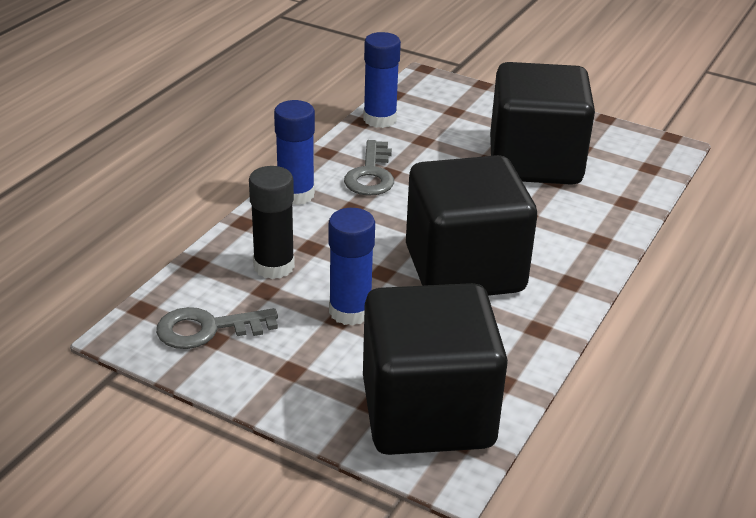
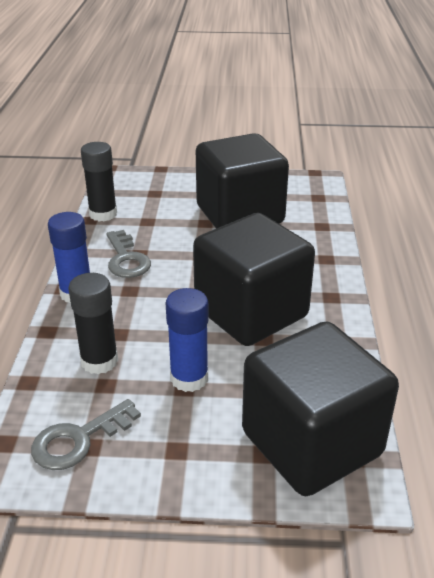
camera: 25 degrees left, 0 degrees up
blue glue stick [363,32,401,128] -> black glue stick [81,142,117,222]

